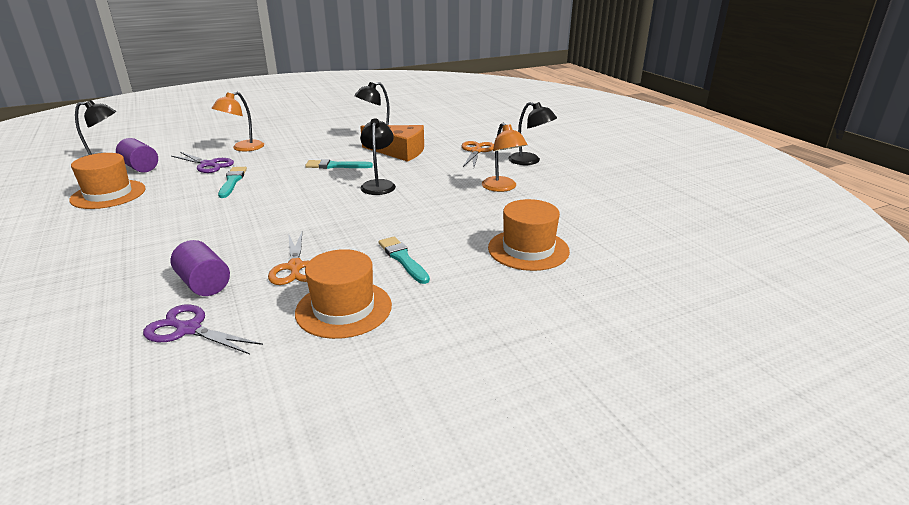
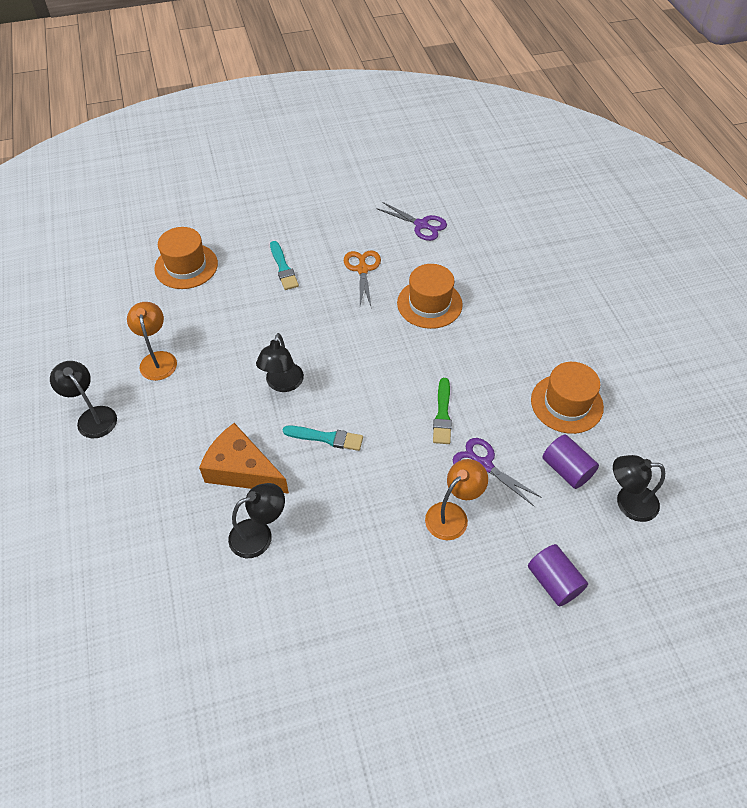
camera: 170 degrees left, 25 degrees up
purple cylinder [171,240,230,296] -> purple cylinder moved to [528,544,588,606]
turquoise brush [218,167,247,198] -> green brush [433,378,452,444]
orange hat [295,249,392,339] -> orange hat moved to [397,264,463,329]
orange scissors [462,141,494,167] -> none

